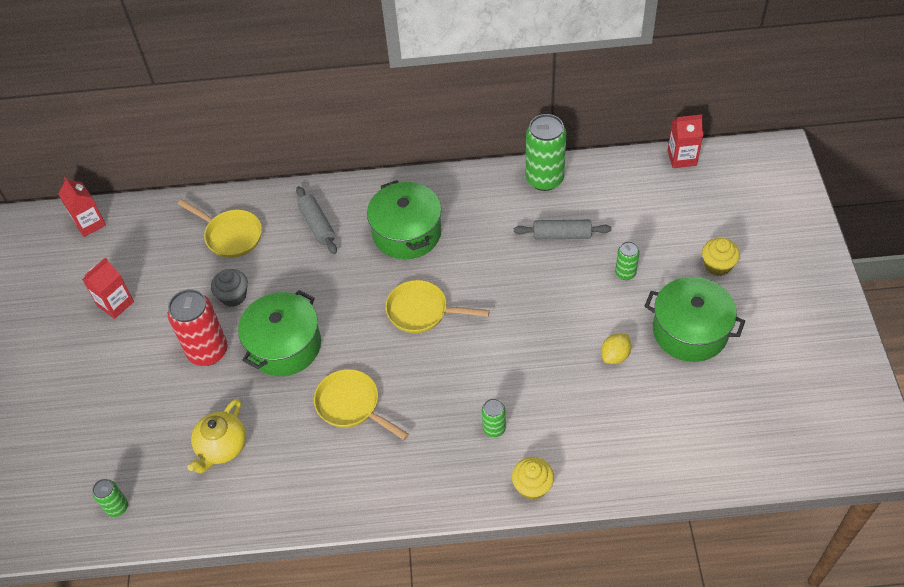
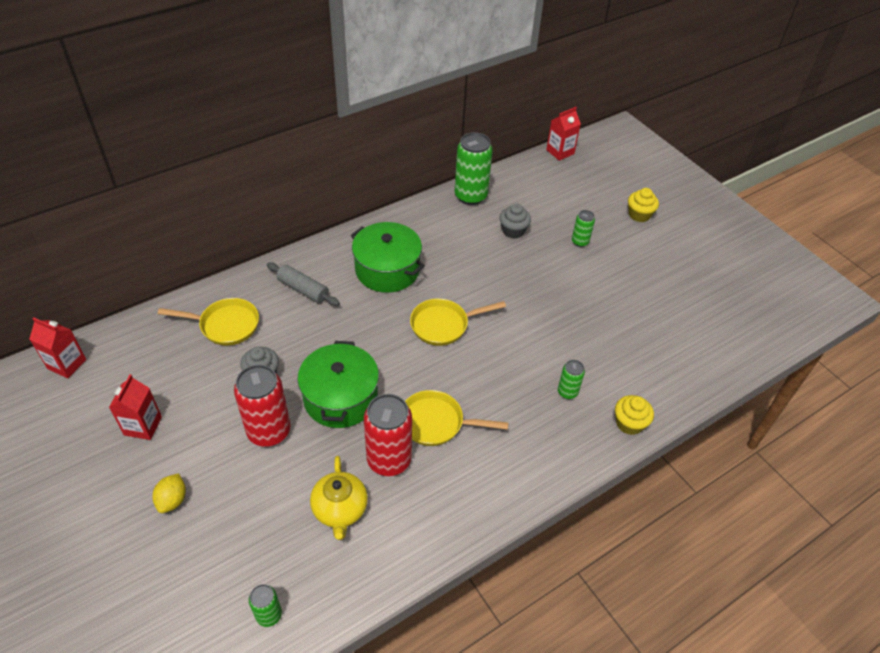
camera: 35 degrees left, 5 degrees down
grey rolling pin [514,220,611,239] -> grey cupcake [500,204,531,239]
yellow lemon [601,333,631,364] -> yellow lemon moved to [152,473,186,513]
green pot [645,277,745,362] -> none
none -> red can [364,394,412,476]

